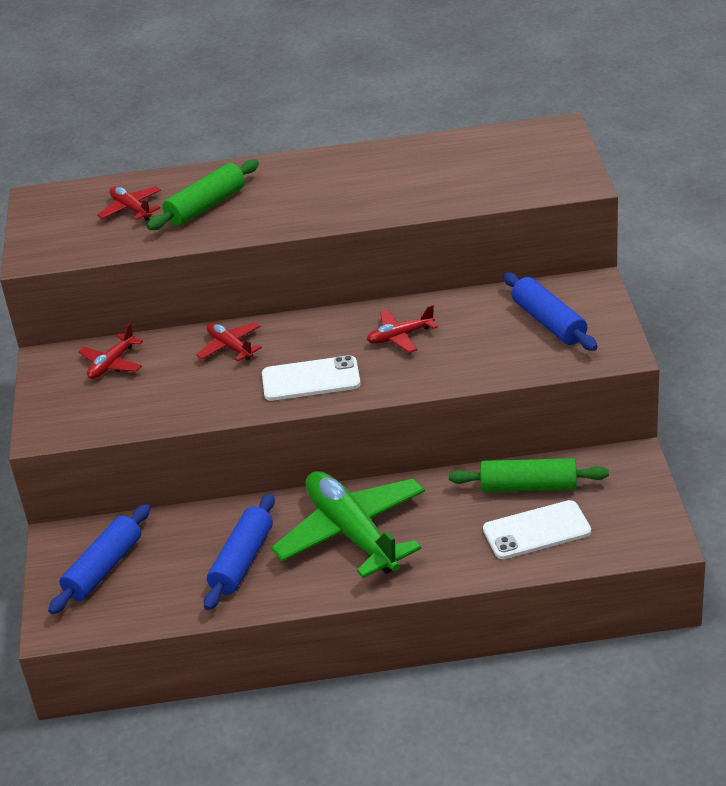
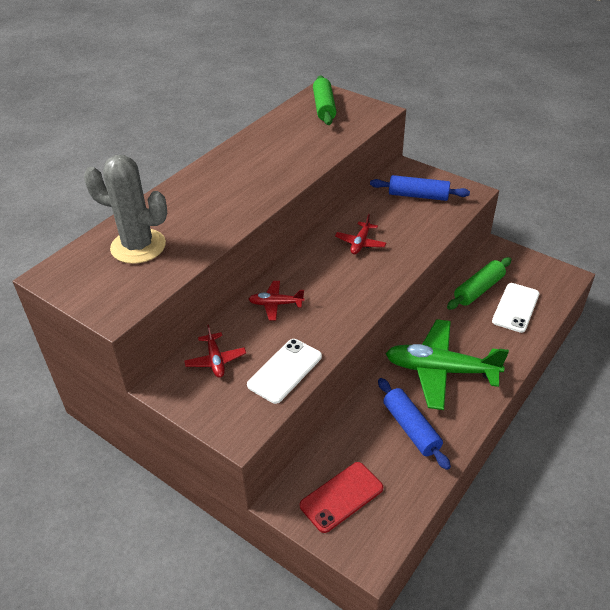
camera: 50 degrees left, 5 degrees up
blue rolling pin [48,504,150,615] -> red phone [300,462,383,533]
red plane [97,186,161,221] -> grey cactus [84,155,167,264]
green rolling pin [147,160,259,230] -> green rolling pin moved to [313,75,336,125]
white phone [262,355,361,401] -> white phone moved to [247,339,322,404]

